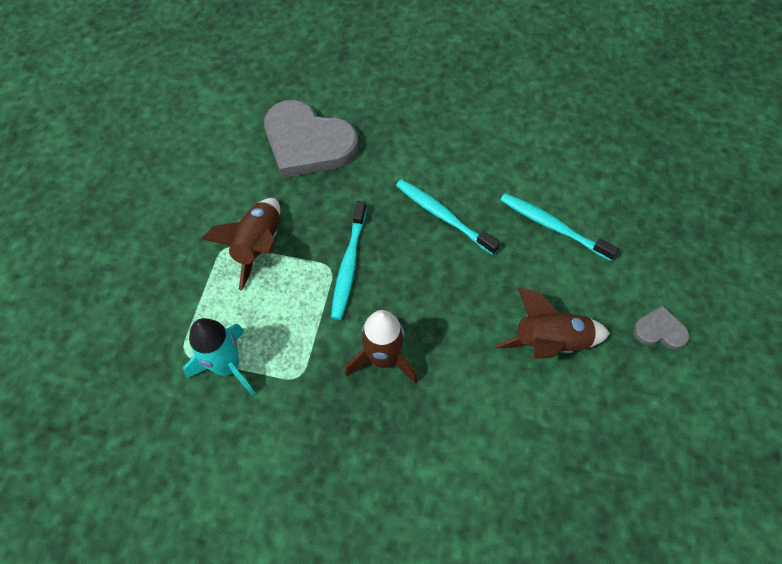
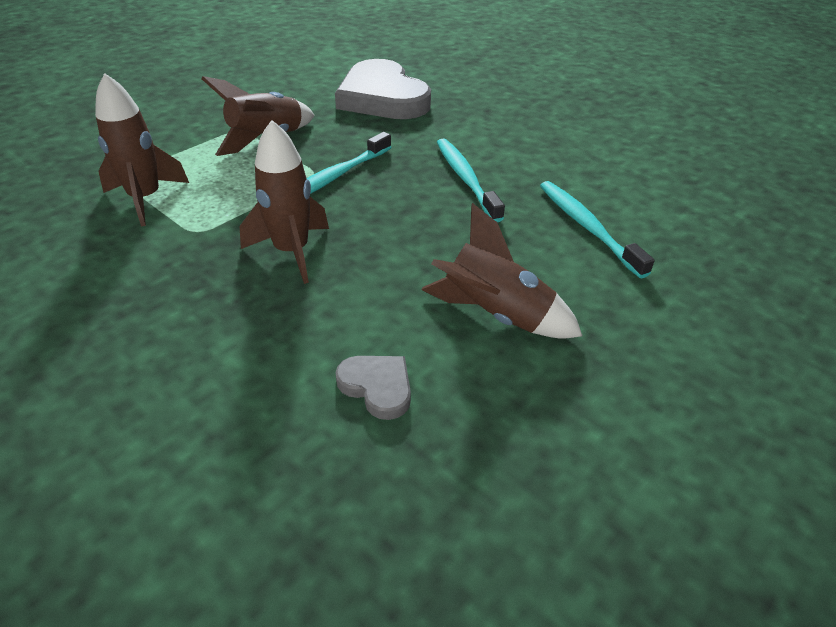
camera: 30 degrees right, 20 degrees down
turquoise rocket [183,318,256,396] -> brown rocket [95,73,189,226]
grey heart [633,305,690,350] -> grey heart moved to [335,356,411,420]

